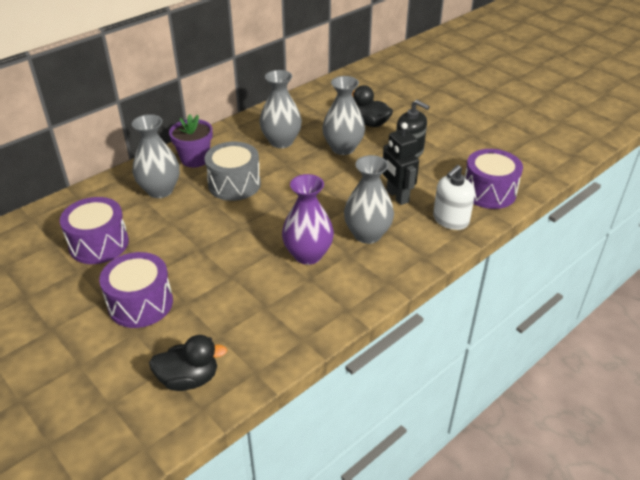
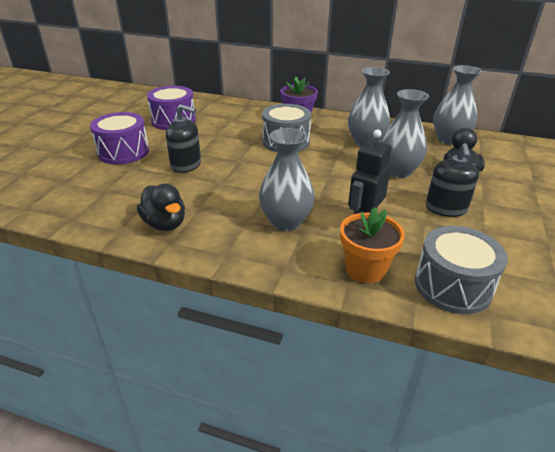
camera: 60 degrees right, 5 degrees down
grey vase [132,114,180,198] -> grey vase moved to [433,65,482,145]
black duck [149,335,227,391] -> black duck moved to [137,184,185,231]
purple vase [282,174,334,265] -> none
white soap dispenser [433,165,475,230] -> orange flower pot [340,207,405,283]
purple drum [465,149,523,209] -> grey drum [415,226,508,314]
none -> black soap dispenser [166,104,201,173]

